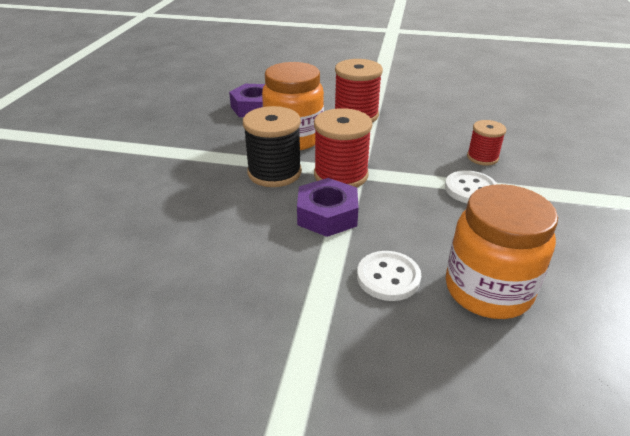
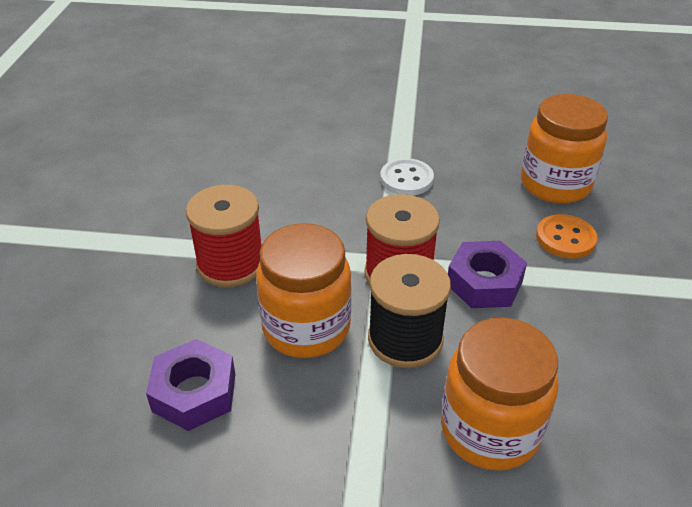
camera: 95 degrees left, 5 degrees up
white button [357,251,421,301] -> orange button [536,214,597,259]
red spool [467,120,506,165] -> none
none -> orange jar [441,318,559,471]

